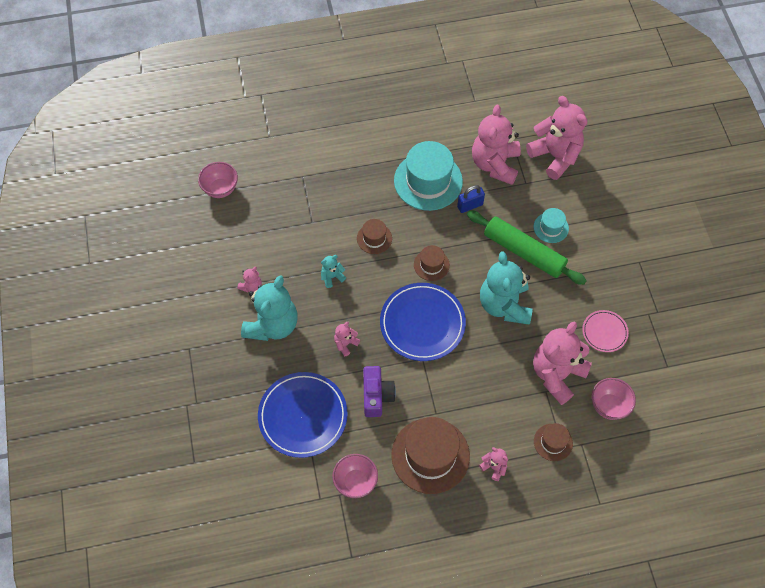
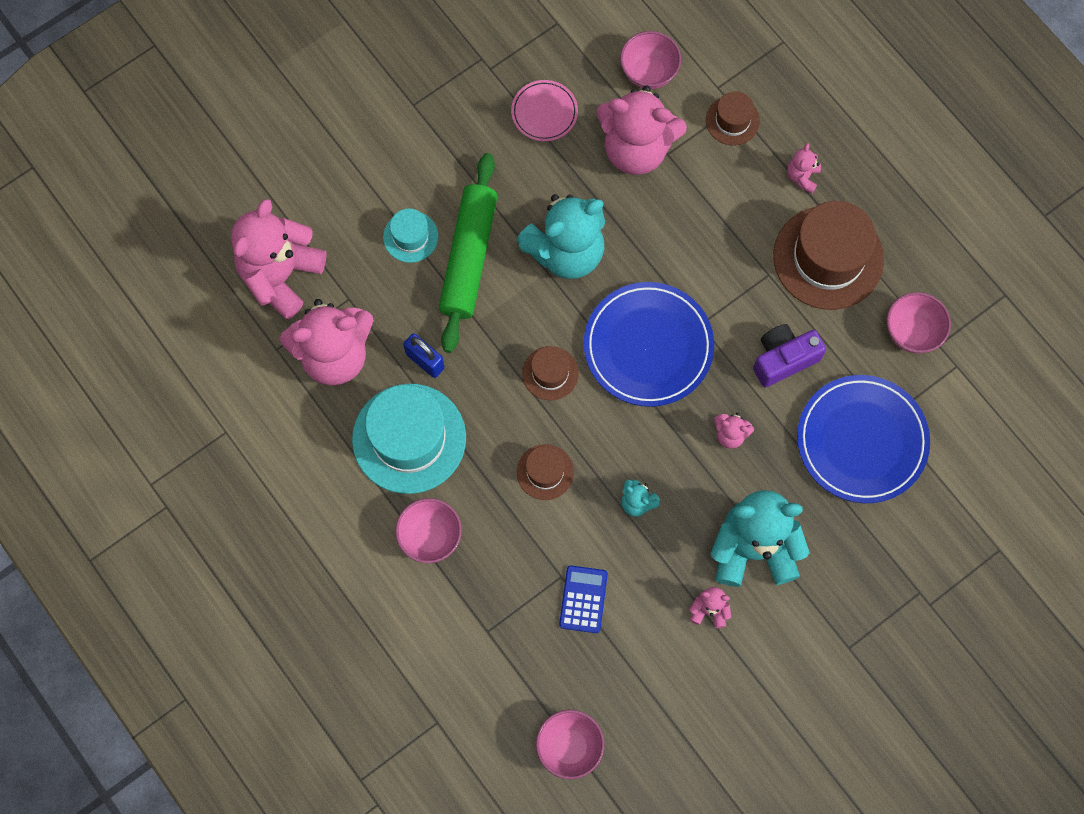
camera: 115 degrees left, 10 degrees up
none -> pink bowl [395,498,462,563]
none -> blue calculator [559,565,608,633]

